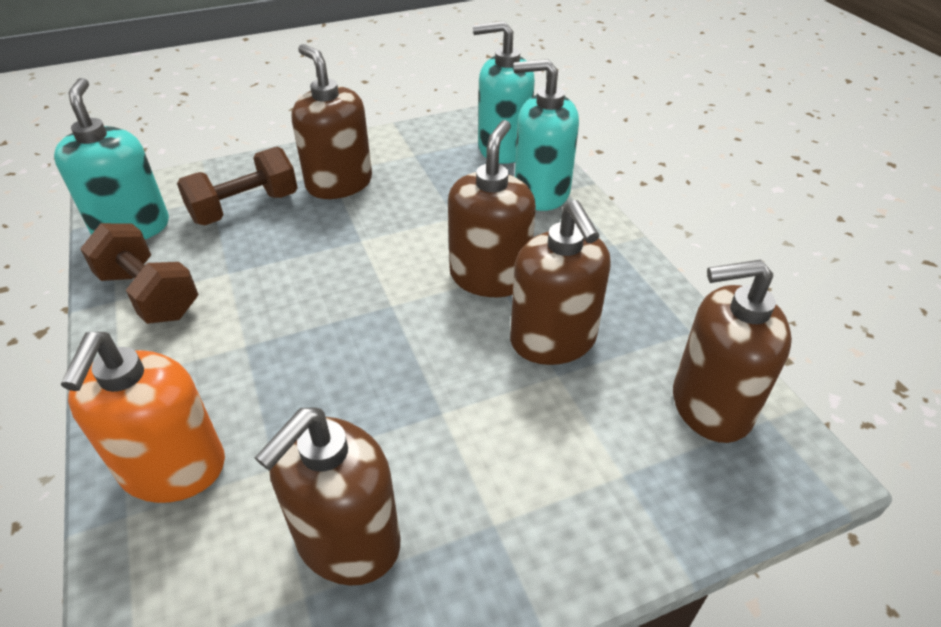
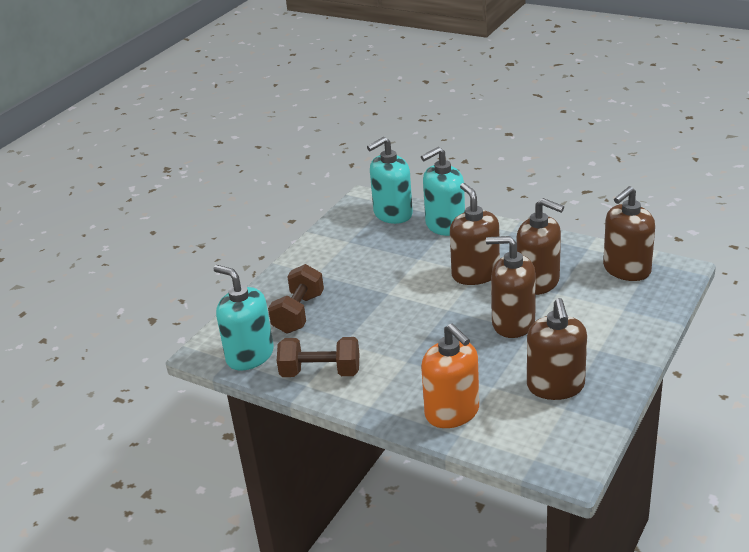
camera: 35 degrees left, 10 degrees down
brown soap dispenser [292,44,372,199] -> brown soap dispenser moved to [486,236,536,338]

